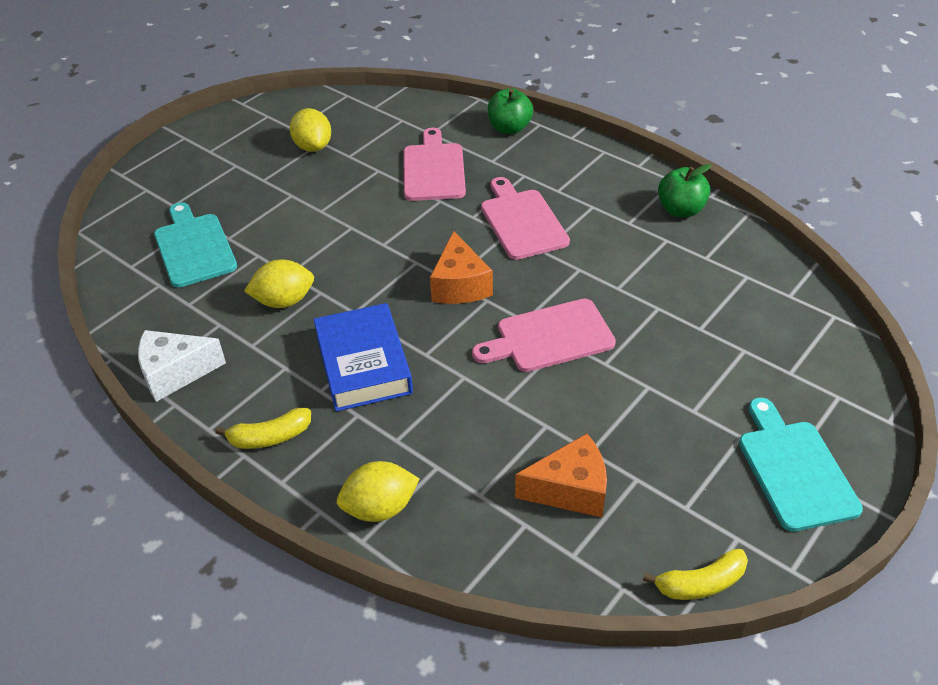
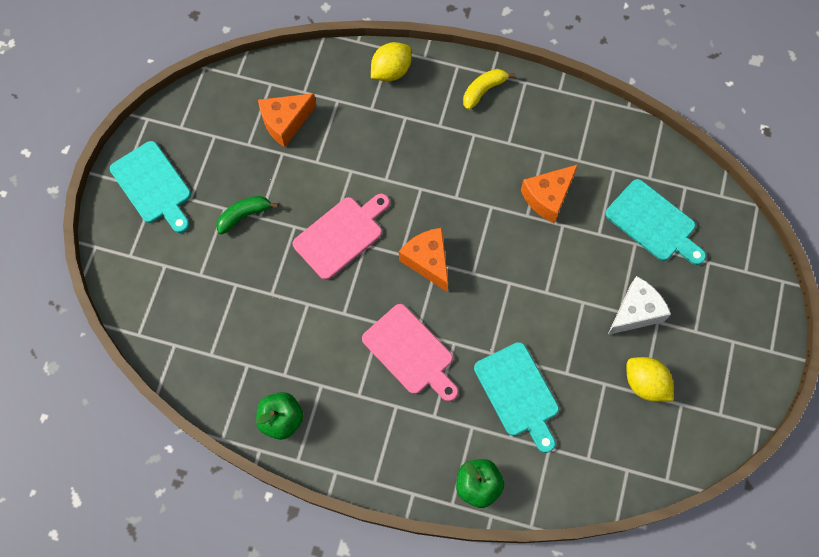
camera: 155 degrees right, 25 degrees up
white cheese [138,330,226,402] -> white cheese moved to [608,276,671,335]
yellow lemon [244,259,314,308] -> orange cheese [521,164,578,223]
blue book [314,303,413,412] -> none
pink cutting board [403,128,466,201] -> turquoise cutting board [474,342,559,453]
yellow banana [643,549,748,600] -> none
none -> green banana [216,196,278,235]

